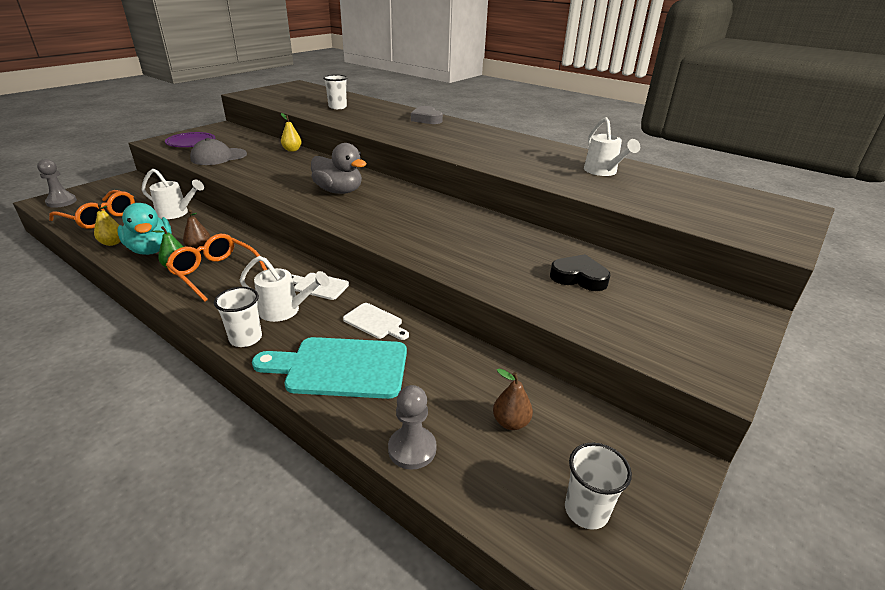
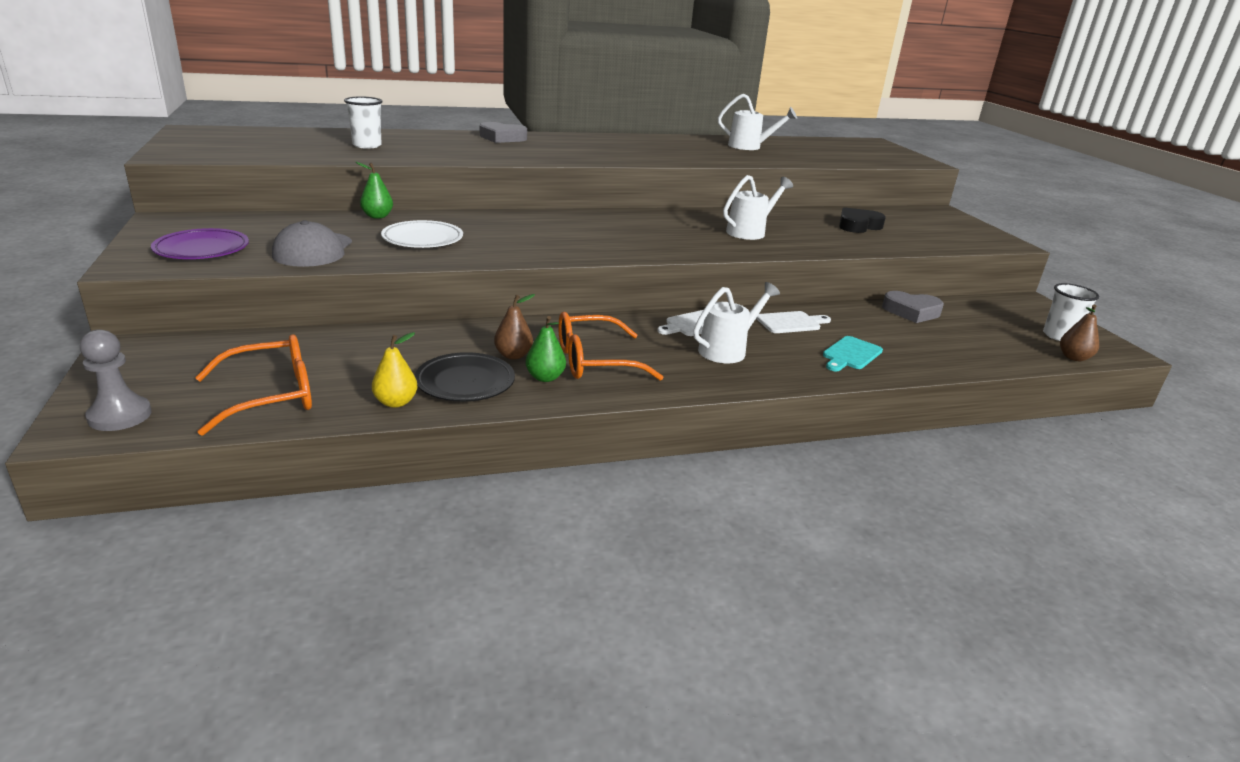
camera: 55 degrees left, 5 degrees down
turquoise duck [118,203,172,255] -> black plate [415,352,515,402]
white watering can [141,169,204,219] -> white watering can moved to [723,175,793,240]
white cup [214,287,262,347] -> none
turquoise cutting board [252,337,407,399] -> turquoise cutting board [823,336,883,371], size x0.53
yellow pear [281,113,302,152] -> green pear [356,162,393,219]
grey duck [311,143,366,194] -> none
grey pawn [388,385,437,470] -> none
brown pear [493,369,533,430] -> brown pear moved to [1060,305,1099,361]
none -> white plate [381,220,463,248]
none -> grey heart [882,291,944,323]

